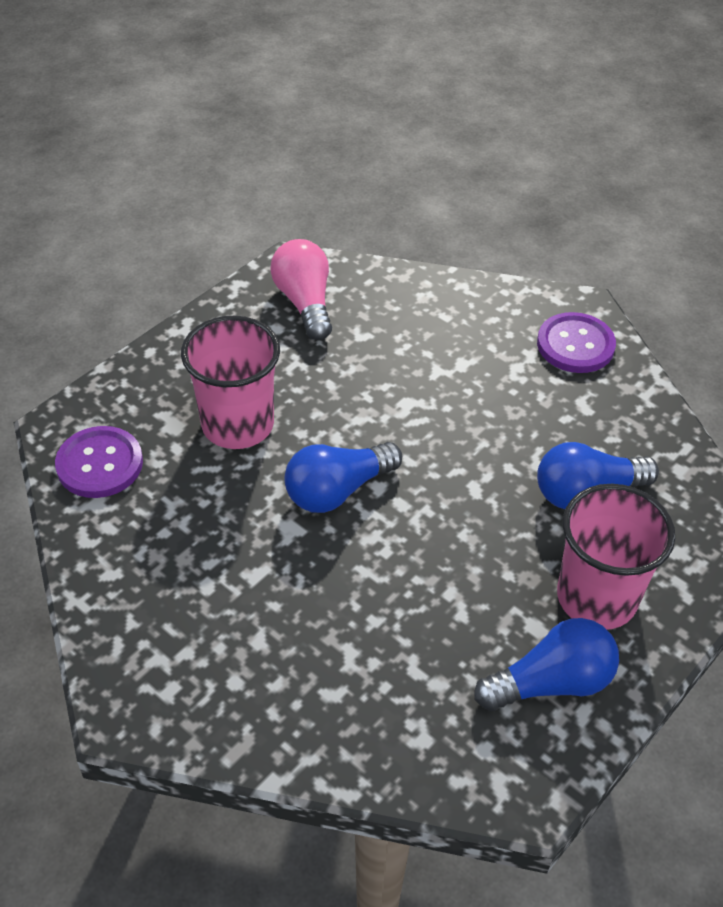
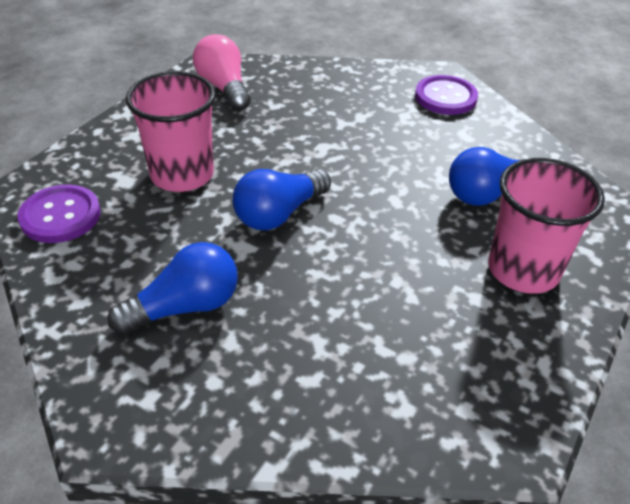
camera: 10 degrees left, 5 degrees down
blue light bulb [474,618,619,711] -> blue light bulb moved to [108,242,238,335]

